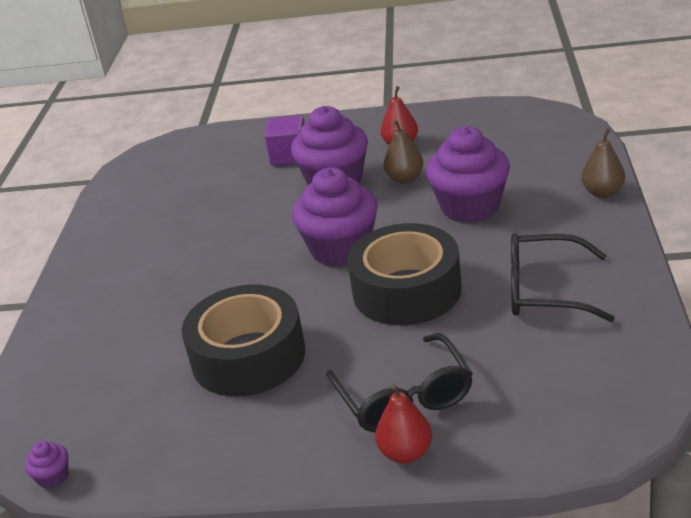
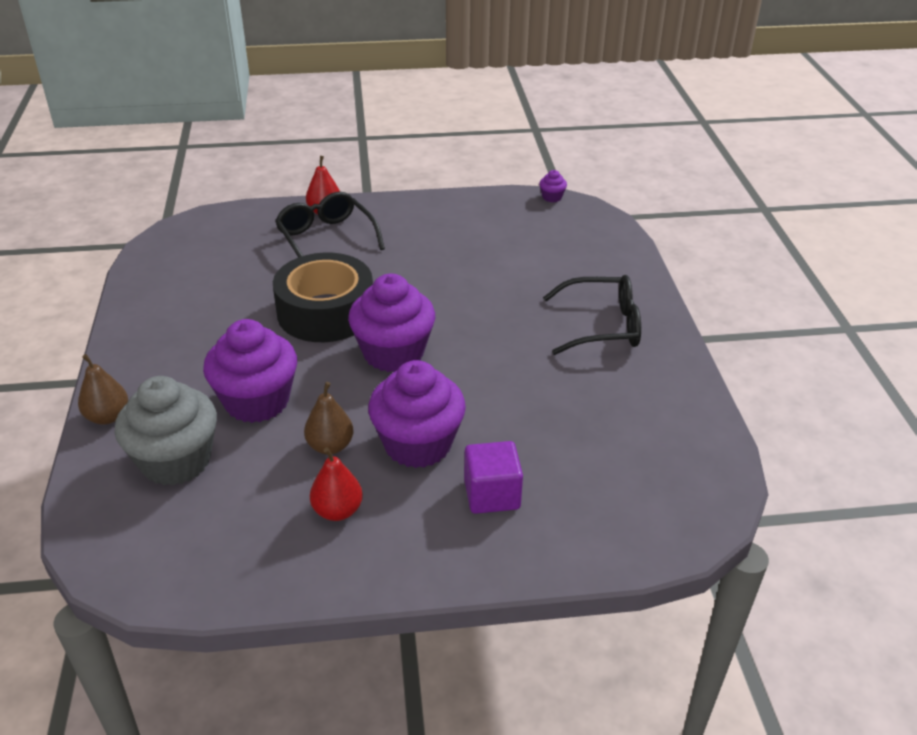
camera: 165 degrees right, 5 degrees up
black tape [182,285,305,397] -> none
black glasses [511,233,615,322] -> black glasses moved to [543,275,641,355]
none -> grey cupcake [115,376,217,486]

